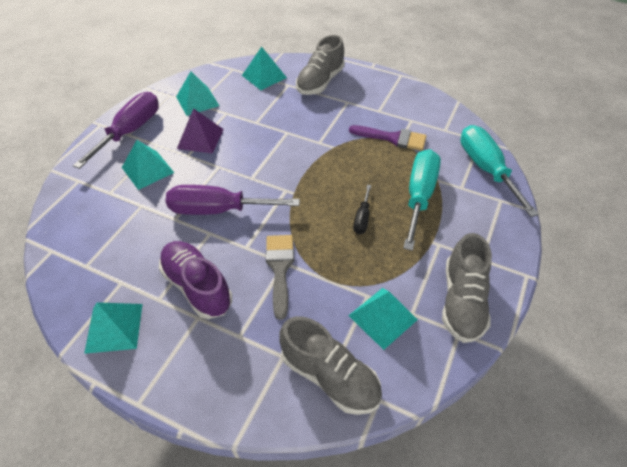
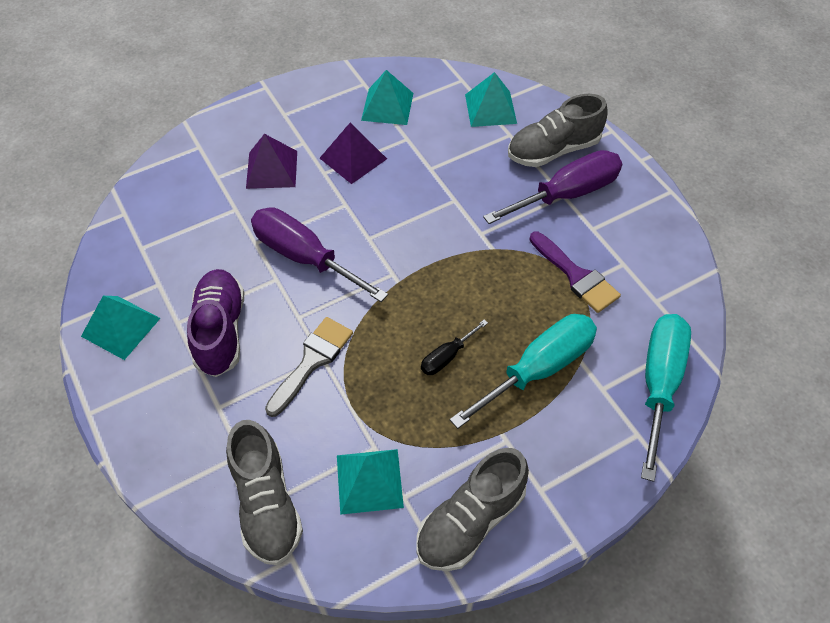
camera: 35 degrees right, 5 degrees up
purple screwdriver [73,92,159,169] -> purple screwdriver moved to [483,150,622,224]
turquoise pyramid [122,140,174,190] -> purple pyramid [246,134,297,189]

